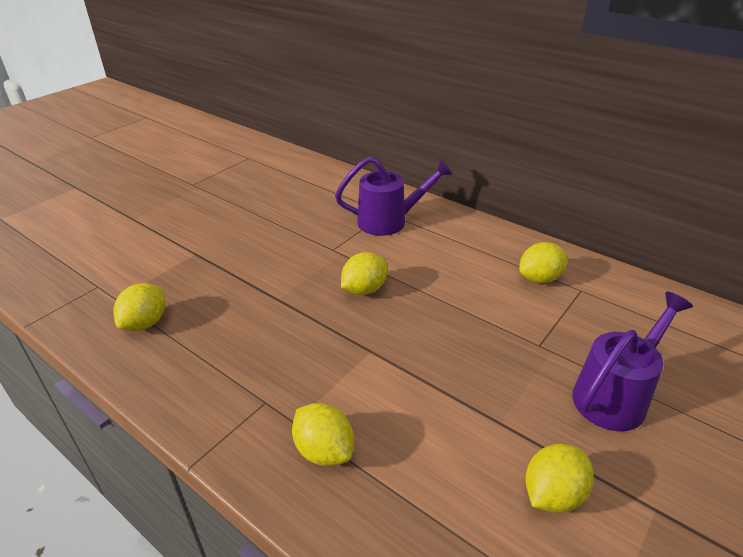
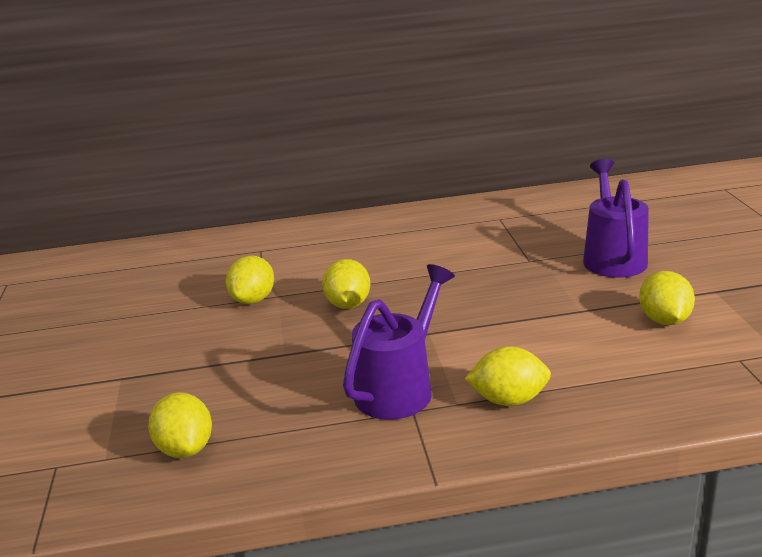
camera: 45 degrees left, 10 degrees down
purple watering can [335,157,453,236] -> purple watering can moved to [343,264,455,420]
yellow lemon [519,242,567,283] -> yellow lemon moved to [226,256,274,304]

